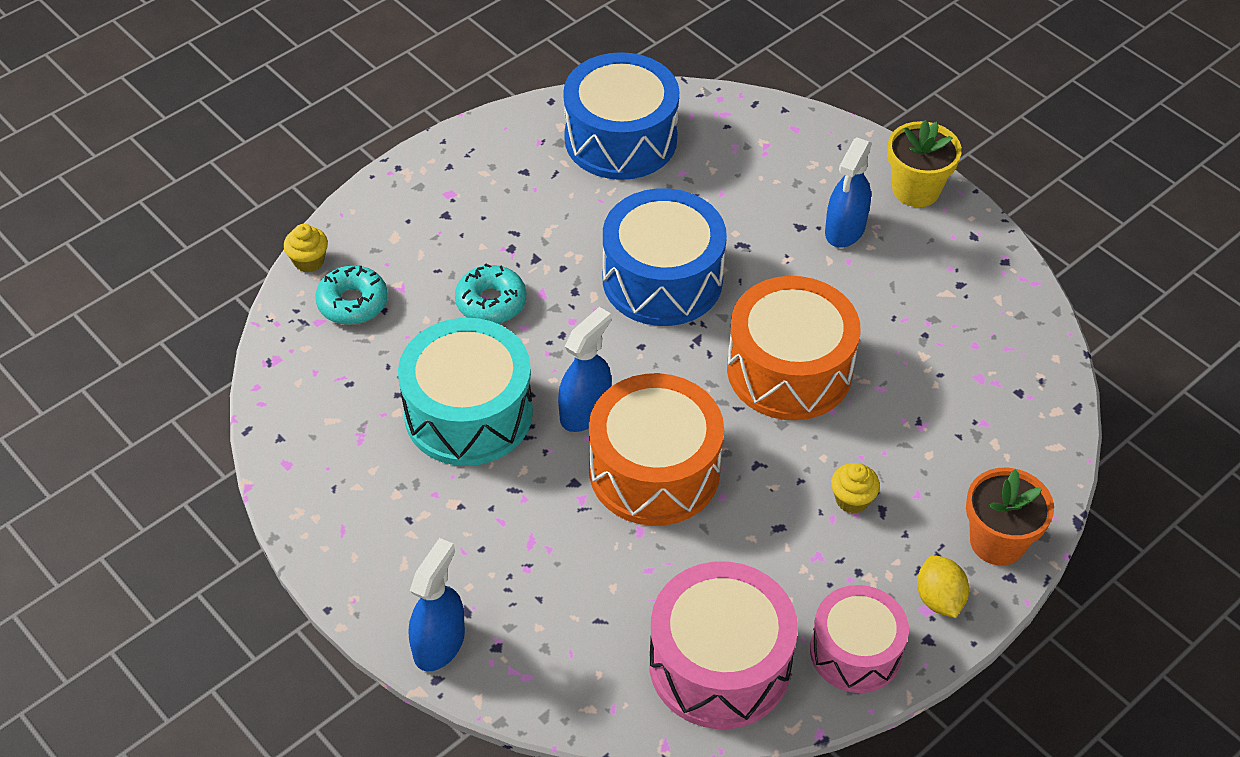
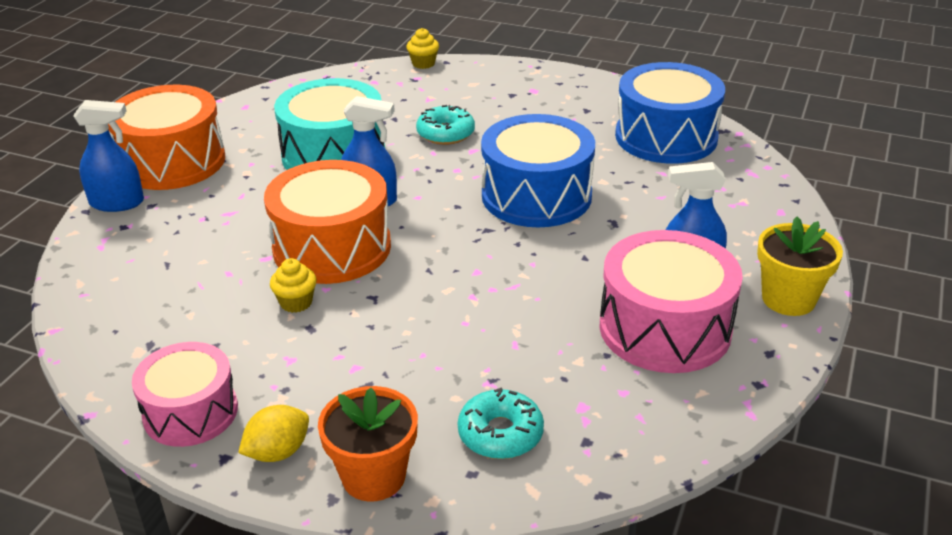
camera: 65 degrees right, 15 degrees down
turquoise donut [315,265,388,325] -> turquoise donut moved to [458,388,544,459]
pink drum [649,561,798,729] -> pink drum moved to [599,230,743,373]
orange drum [727,276,861,420] -> orange drum moved to [108,85,225,190]
yellow cupcake [831,463,880,514] -> yellow cupcake moved to [270,258,317,313]

